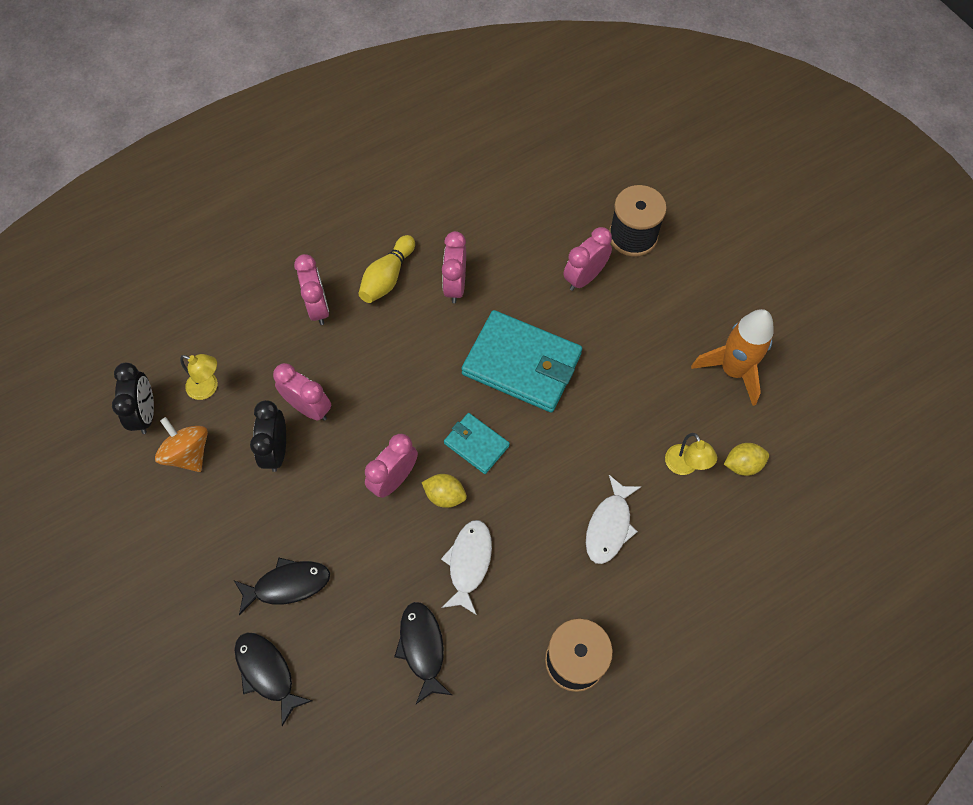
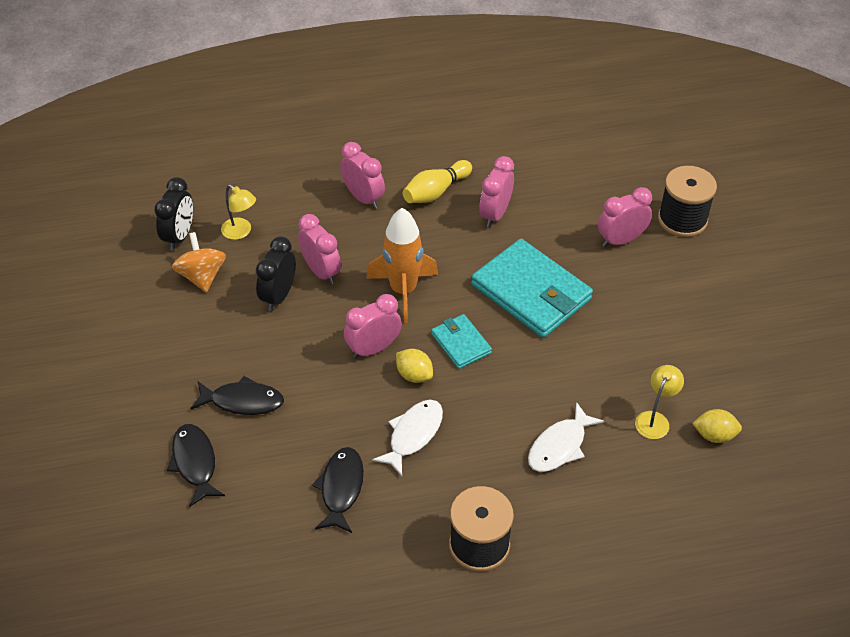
camera: 20 degrees right, 15 degrees down
pink clock [294,254,329,325] -> pink clock turned 45 degrees counterclockwise [340,142,385,209]
yellow lamp [665,433,717,475] -> yellow lamp turned 150 degrees counterclockwise [635,365,684,439]
orange rocket [691,309,774,406] -> orange rocket moved to [366,208,438,323]

